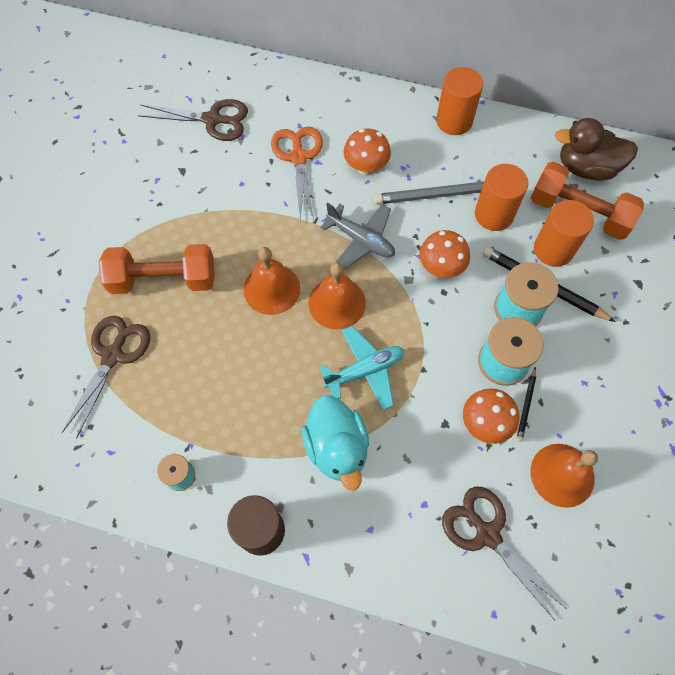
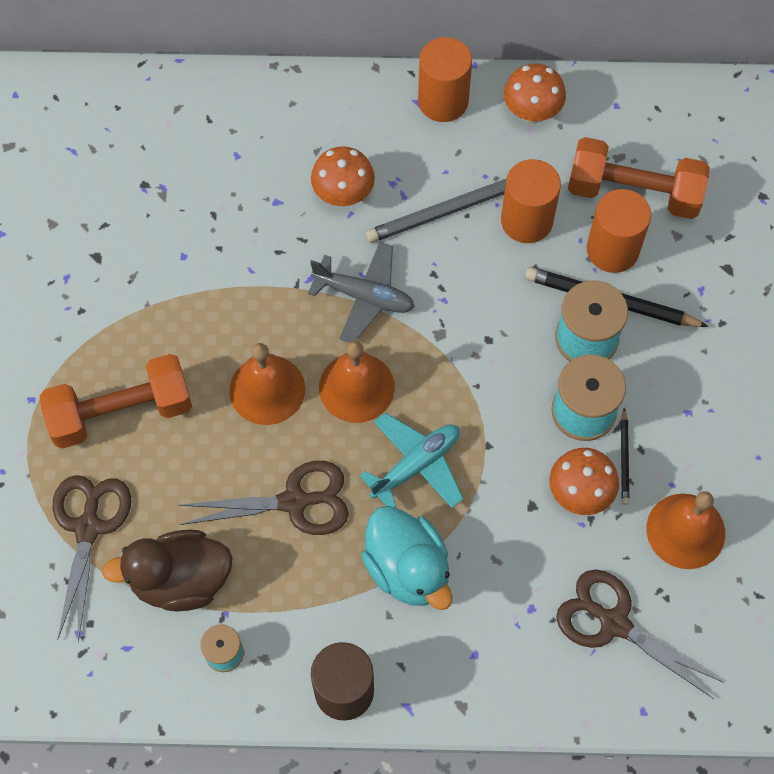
camera: 15 degrees left, 0 degrees up
brown scissors [138,99,248,141] -> brown scissors moved to [178,461,349,535]
orange scissors [271,126,323,221] -> none
orange mushroom [419,230,470,278] -> orange mushroom moved to [504,64,566,123]
brown duck [555,118,638,181] -> brown duck moved to [102,529,233,612]

